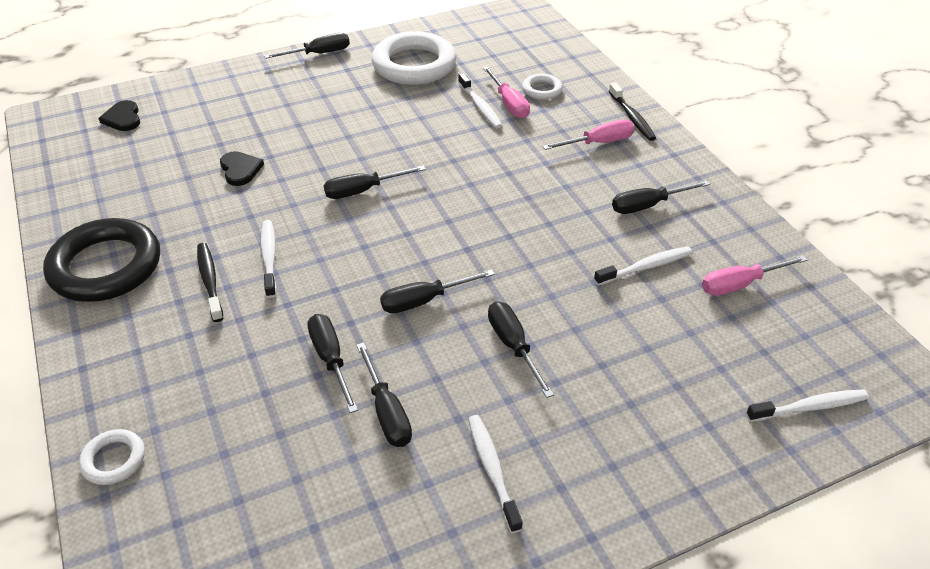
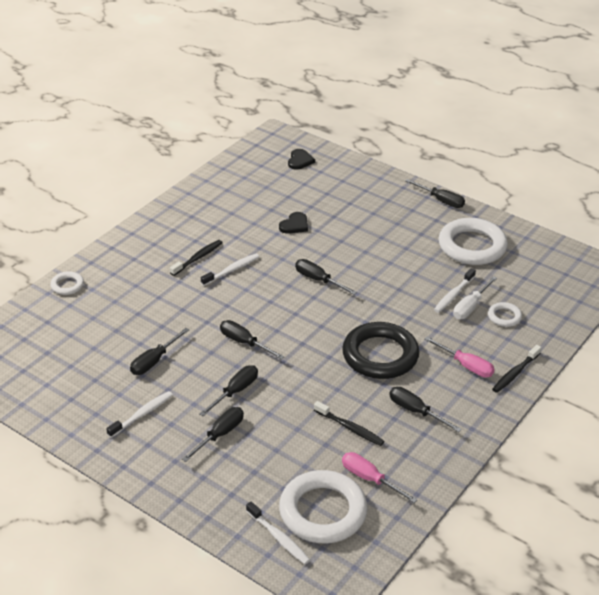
camera: 60 degrees right, 5 degrees down
black ring [43,218,160,302] -> black ring moved to [342,322,419,379]
black heart [98,100,140,131] -> black heart turned 150 degrees clockwise [288,149,315,170]
black screwdriver [307,314,358,413] -> black screwdriver moved to [182,407,244,462]
pink screwdriver [483,66,530,119] -> white screwdriver [453,276,497,319]
white toothbrush [594,246,692,286] -> black toothbrush [314,401,384,446]
none -> white ring [279,470,368,543]

